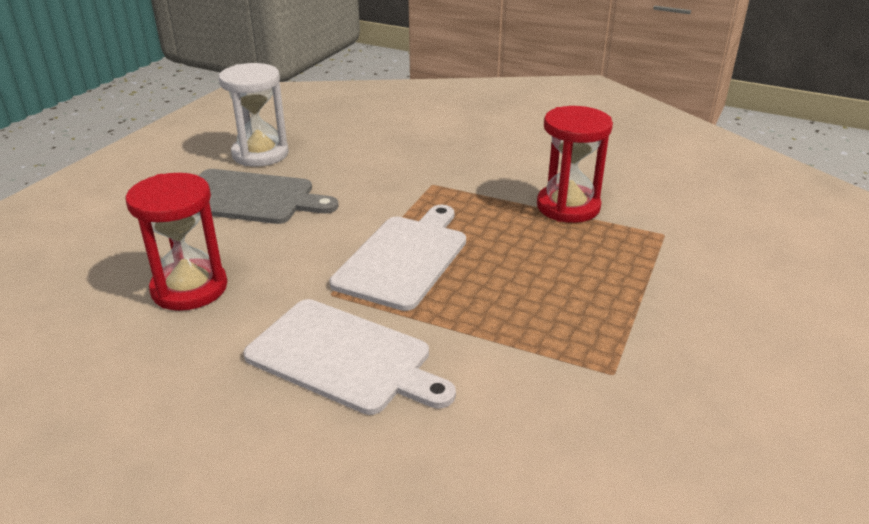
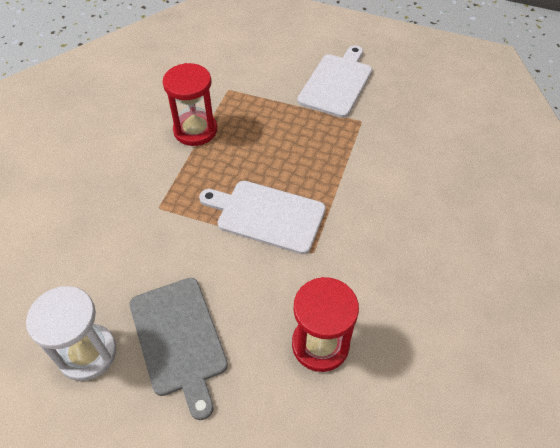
camera: 95 degrees left, 20 degrees up
grey cutting board [199,169,339,224] -> grey cutting board turned 150 degrees clockwise [129,278,228,420]
white cutting board [243,299,456,415] -> white cutting board moved to [297,45,372,118]

